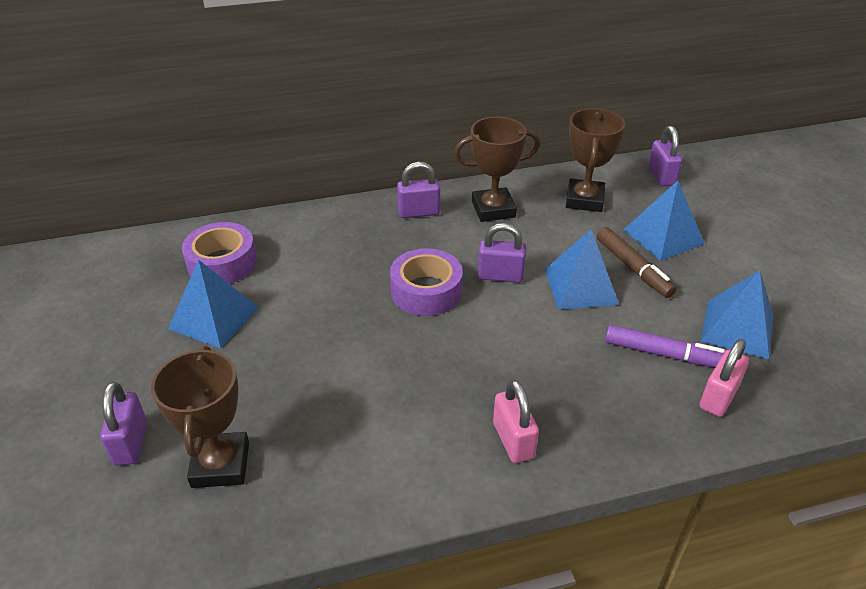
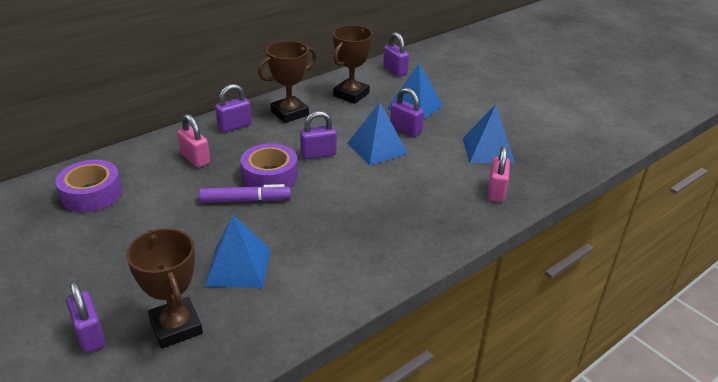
camera: 25 degrees left, 5 degrees down
blue pyramid [168,260,259,349] -> blue pyramid moved to [205,215,270,288]
pink padlock [493,379,539,463] -> pink padlock moved to [177,114,210,168]
brown trophy [566,108,625,212] -> brown trophy turned 45 degrees clockwise [333,25,373,104]
brown marker [597,227,677,298] -> purple padlock [390,87,424,137]
purple marker [605,325,725,367] -> purple marker moved to [199,184,291,203]

